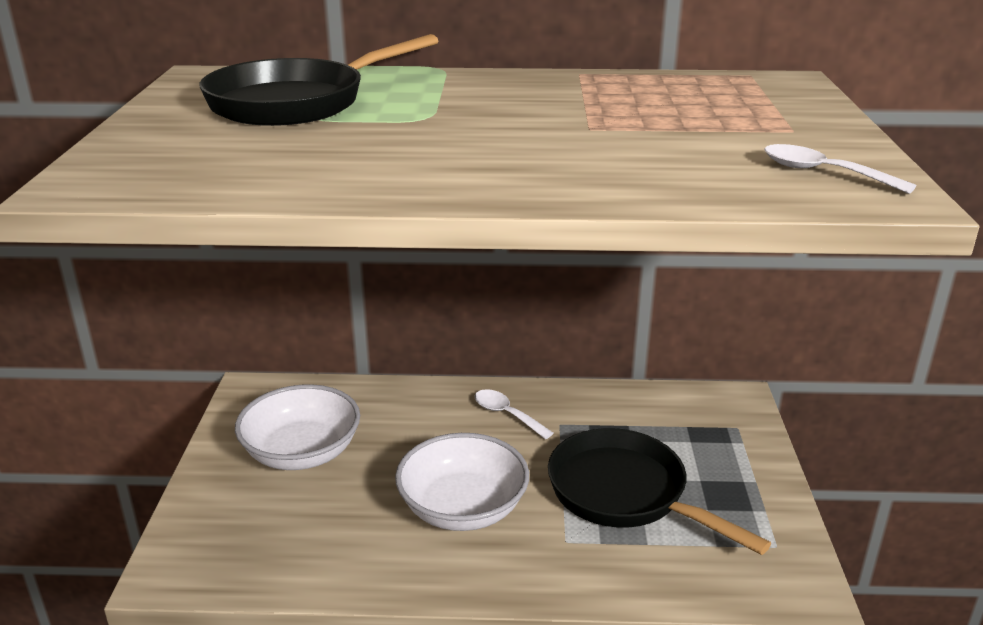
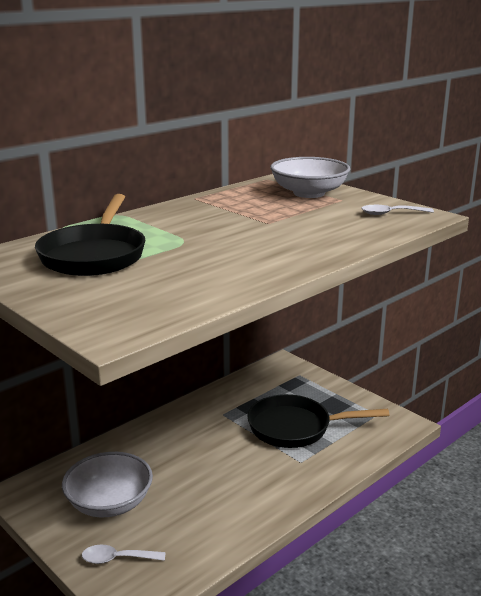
camera: 45 degrees left, 5 degrees down
white bowl [395,433,529,531] -> white bowl moved to [270,157,350,198]
white spoon [474,389,554,439] -> white spoon moved to [82,545,166,564]

